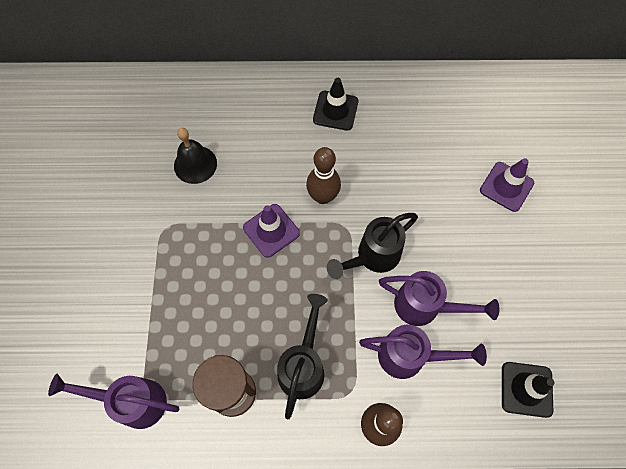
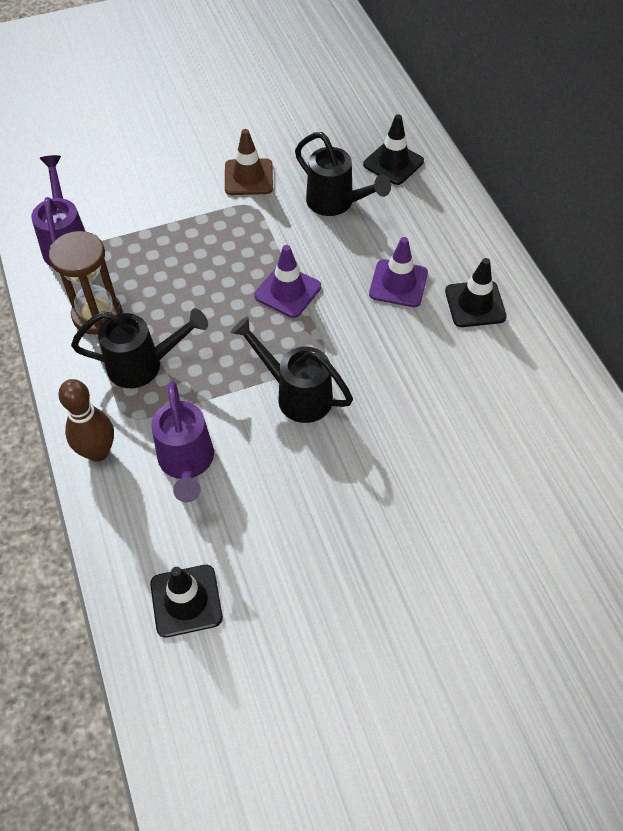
camera: 70 degrees right, 10 degrees down
black bell [174,128,217,184] -> black watering can [295,132,391,216]
brown bowling pin [306,147,341,204] -> none
purple watering can [379,271,499,326] -> none
purple traffic cone [480,158,534,212] -> purple traffic cone moved to [369,237,428,307]
none -> brown traffic cone [225,129,273,195]
none -> black traffic cone [363,114,424,185]

